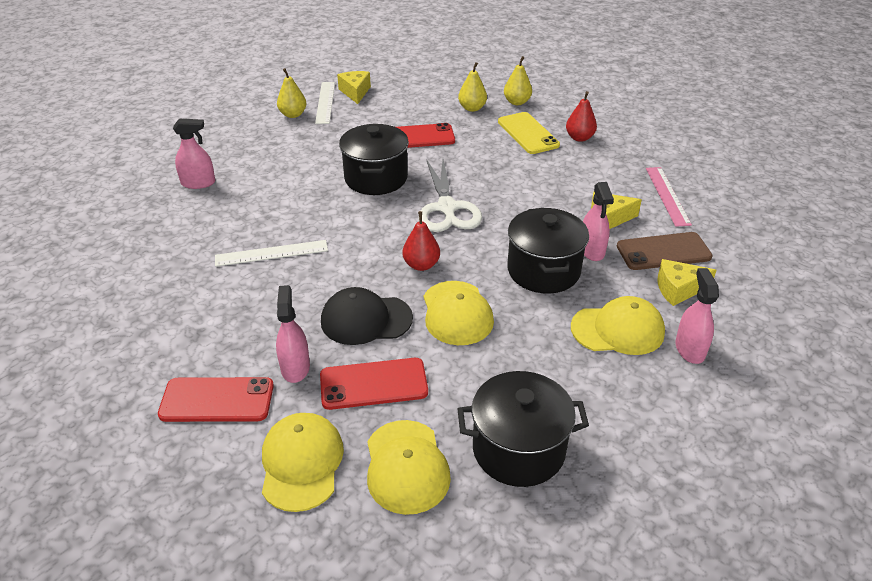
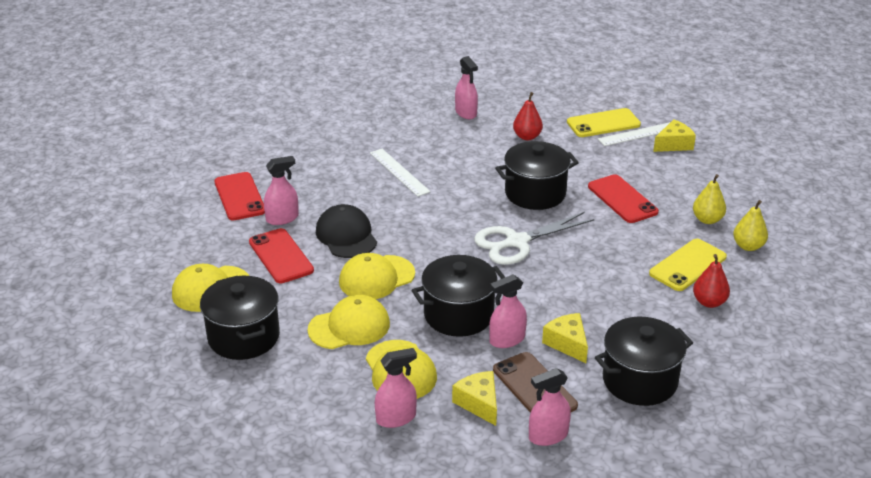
camera: 70 degrees right, 5 degrees down
yellow cap [262,413,344,512] -> yellow cap moved to [307,295,390,349]
yellow pear [277,68,307,118] -> yellow phone [567,108,641,137]
red pear [402,211,440,271] -> red pear moved to [513,92,543,140]
pink ruler [646,167,692,227] -> black pot [595,317,693,406]
none -> pink spray bottle [529,368,571,446]

